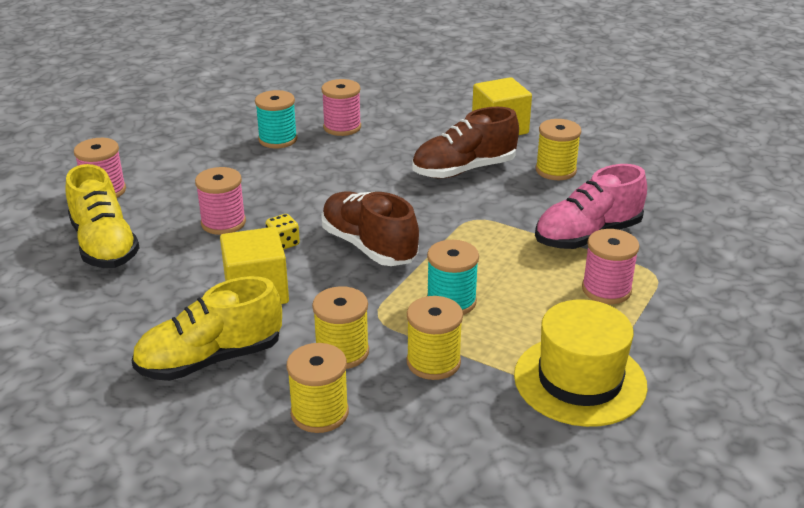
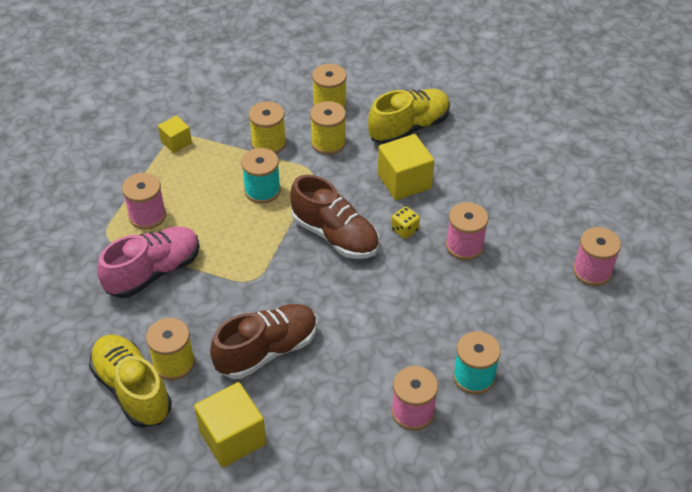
camera: 170 degrees right, 15 degrees up
yellow shoe [65,164,139,268] -> yellow shoe moved to [89,335,172,428]
yellow hat [514,299,648,427] -> yellow cube [158,116,192,153]

